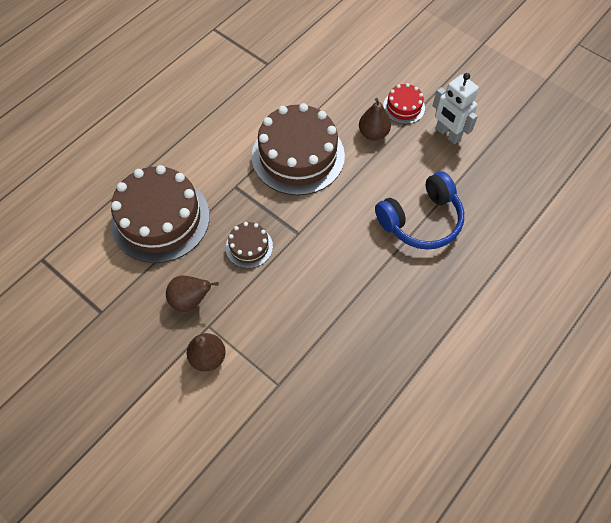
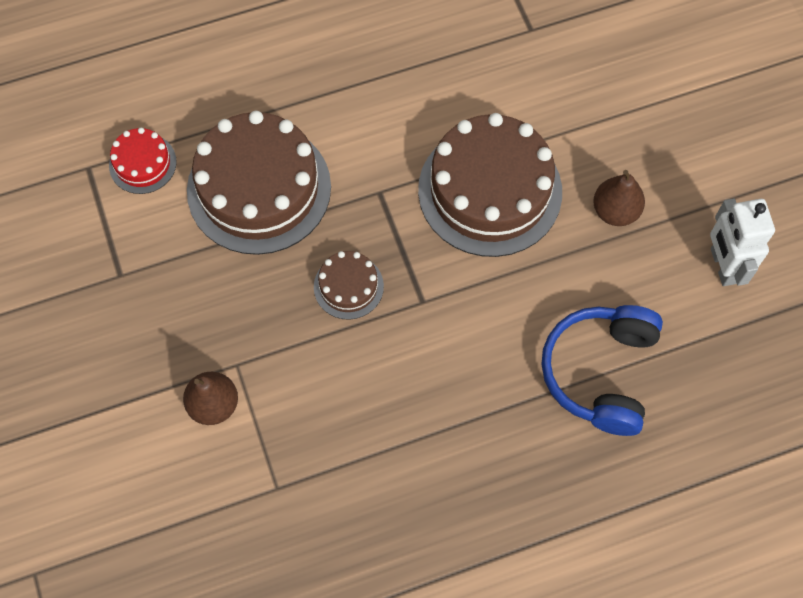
camera: 30 degrees right, 5 degrees up
brown pear [166,276,219,312] -> none
blue headphones [375,171,464,250] -> blue headphones turned 105 degrees clockwise [542,305,663,436]
red cake [383,83,425,124] -> red cake moved to [109,128,177,194]

